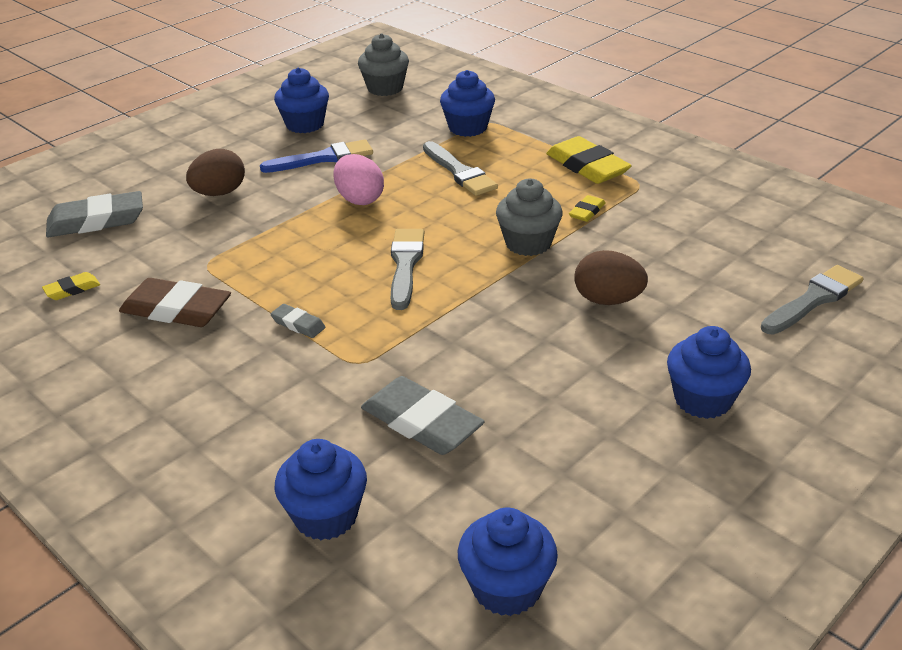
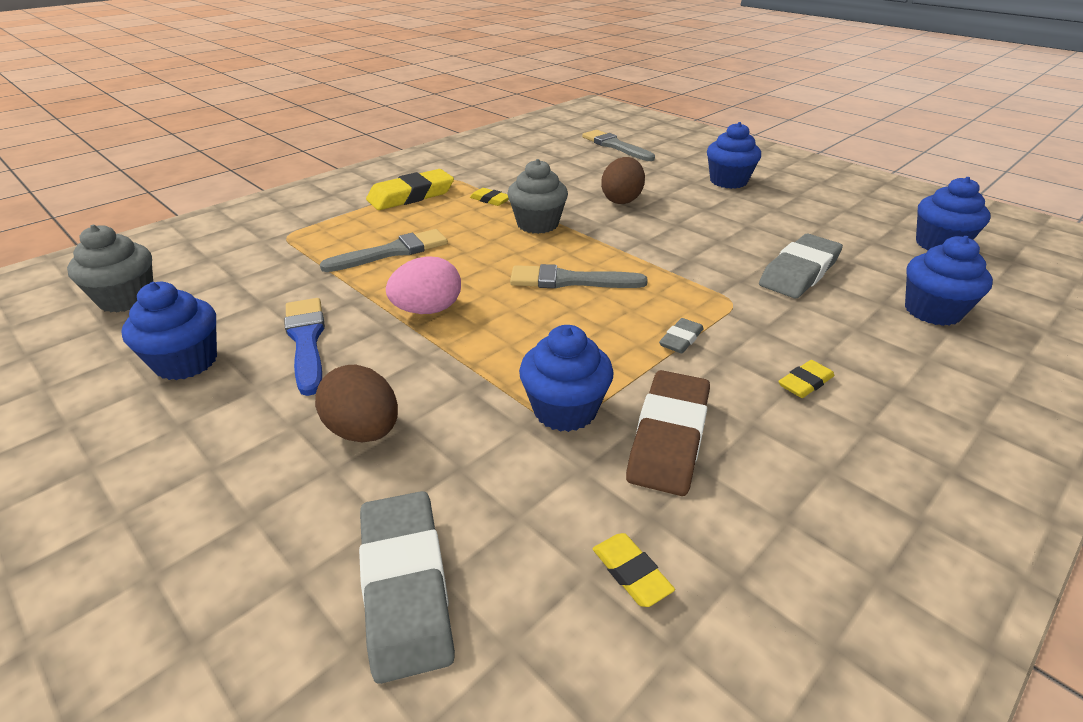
camera: 90 degrees left, 0 degrees up
blue cupcake [440,70,495,137] -> blue cupcake moved to [519,325,614,432]
none -> yellow eraser [778,360,834,398]

